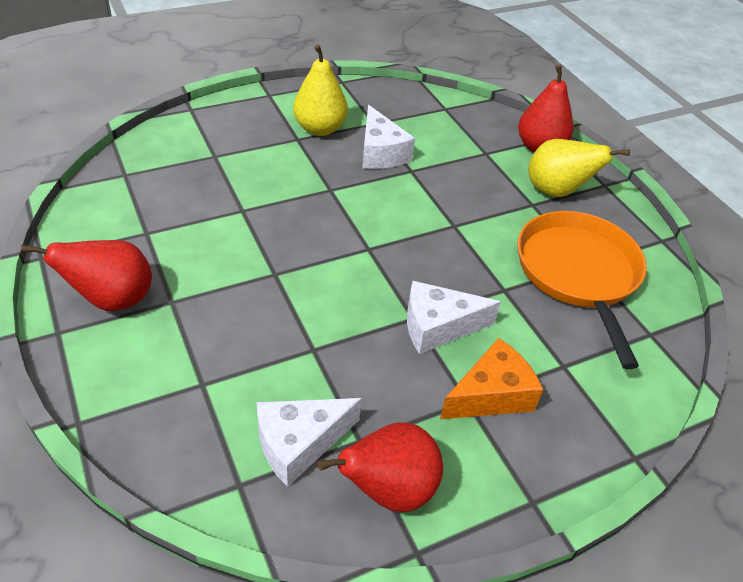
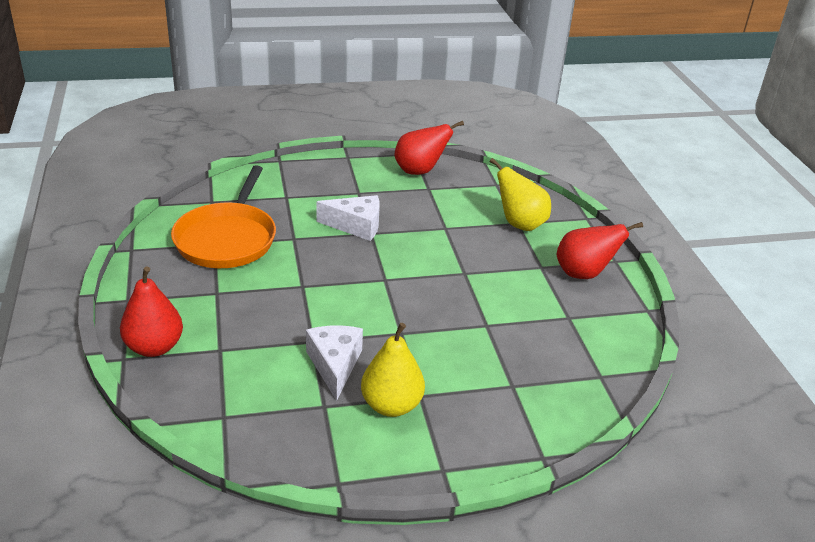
camera: 165 degrees left, 10 degrees down
white cheese [256,398,362,487] -> none
orange cheese [440,338,543,419] -> none
yellow pear [528,139,630,197] -> yellow pear moved to [490,158,551,231]

